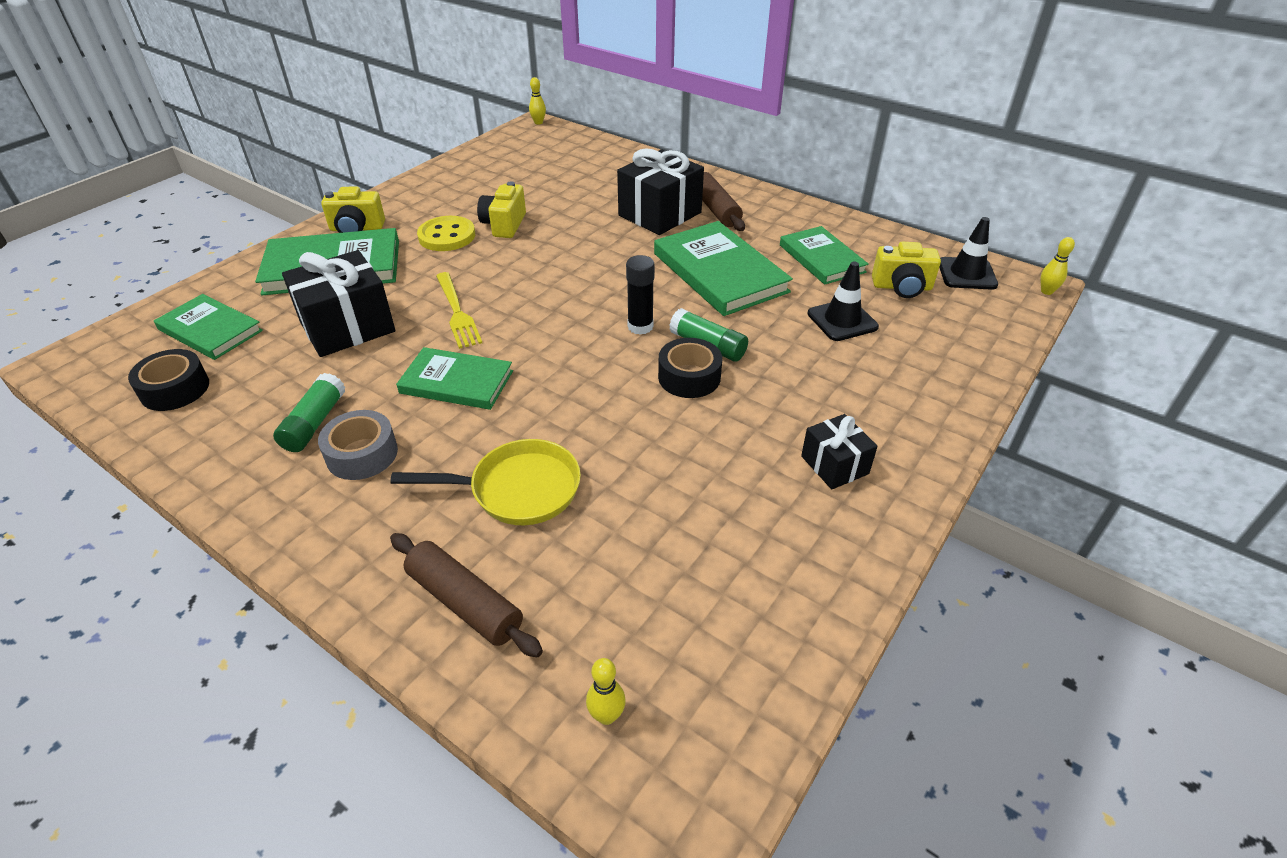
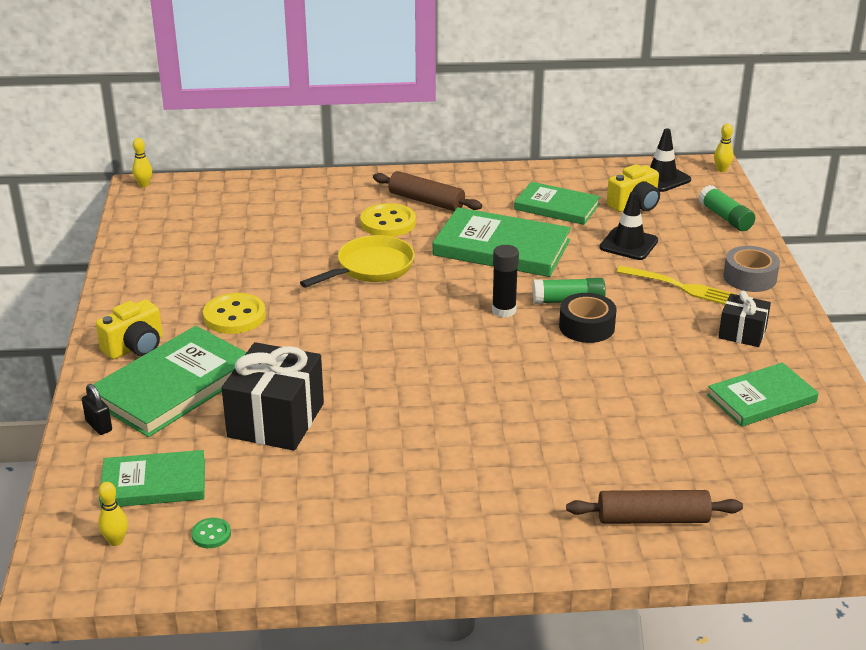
camera: 40 degrees left, 10 degrees down
black tape [128,349,209,411] -> green button [191,518,231,548]
green glue stick [273,373,346,452] -> green glue stick moved to [698,185,755,231]
grey tape [318,410,398,480] -> grey tape moved to [723,246,780,292]
yellow pan [390,439,581,525] -> yellow pan moved to [300,235,415,288]
green book [396,347,513,410] -> green book moved to [707,363,819,427]
yellow fork [436,272,482,349] -> yellow fork moved to [617,266,737,305]
yellow camera [477,181,526,238] -> none
yellow bowling pin [586,658,626,725] -> yellow bowling pin moved to [98,482,128,546]
black gift [617,149,704,235] -> yellow button [360,203,416,237]
none -> black padlock [82,384,112,435]

